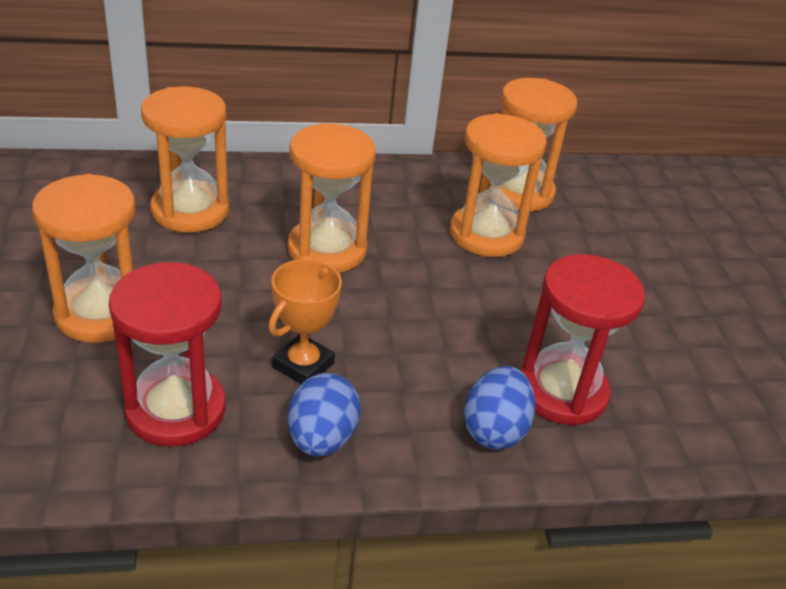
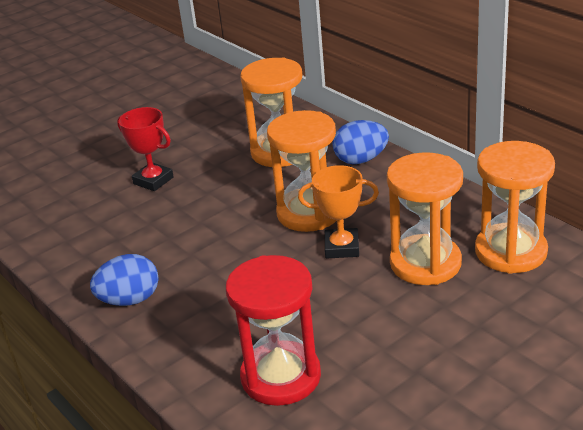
camera: 65 degrees right, 5 degrees down
orange hourglass [32,174,136,343] -> red trophy [117,107,174,191]
red hourglass [109,262,226,447] -> none
orange trophy [268,259,342,384] -> orange trophy moved to [298,165,379,259]
blue egg [464,366,535,450] -> blue egg moved to [332,120,389,164]

